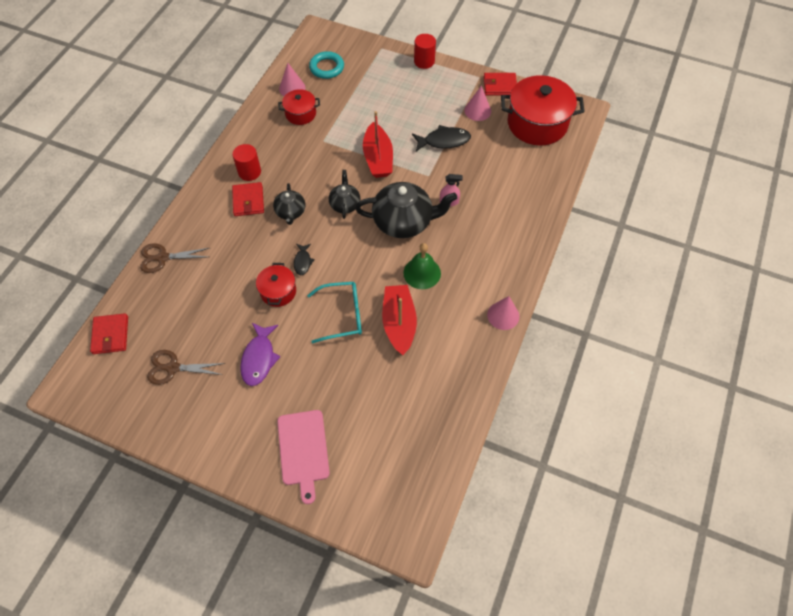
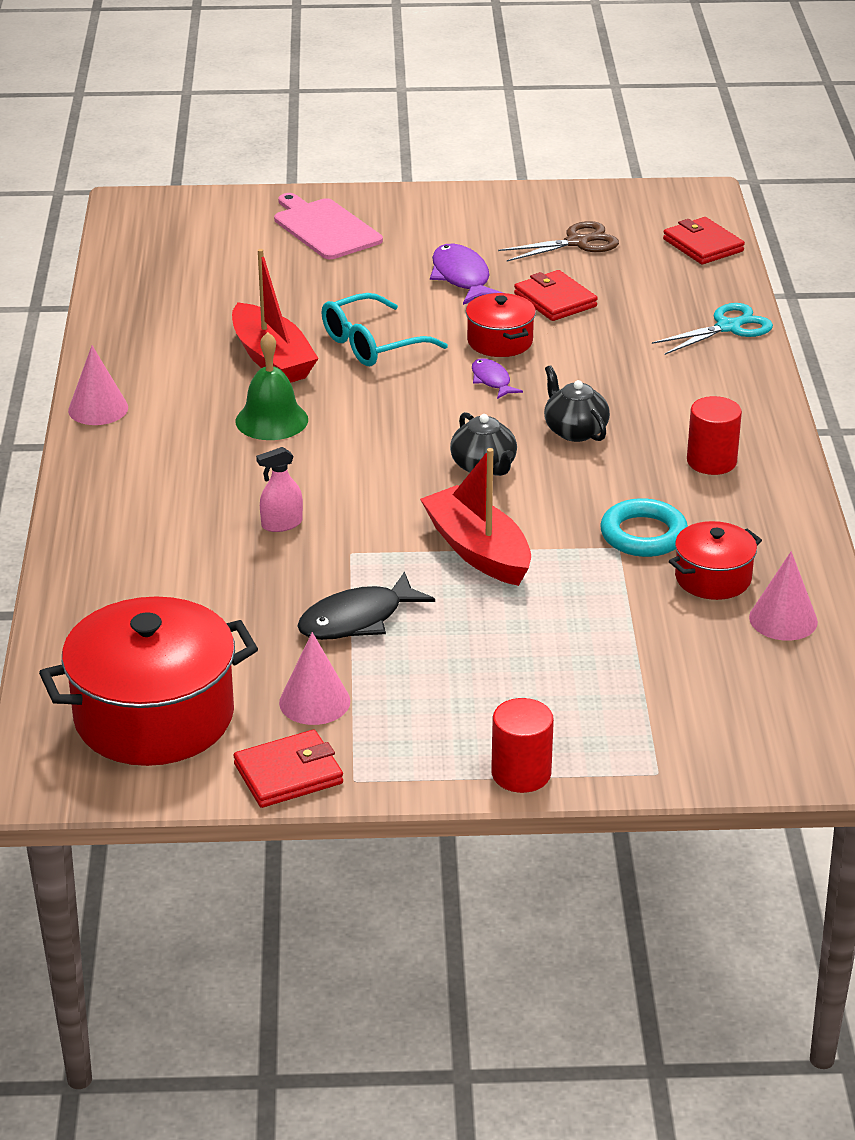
camera: 155 degrees right, 25 degrees down
brown scissors [140,243,209,273] -> turquoise scissors [652,303,773,355]
red wallet [232,182,264,216] -> red wallet moved to [514,270,598,321]
black fish [294,244,315,275] -> purple fish [472,358,523,399]
turquoise ring [309,51,344,79] -> turquoise ring moved to [600,498,688,557]
black teapot [355,182,457,238] -> none

